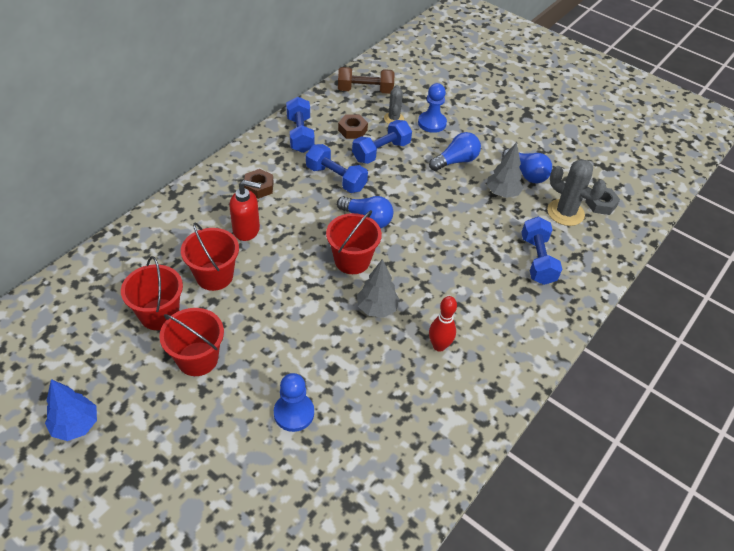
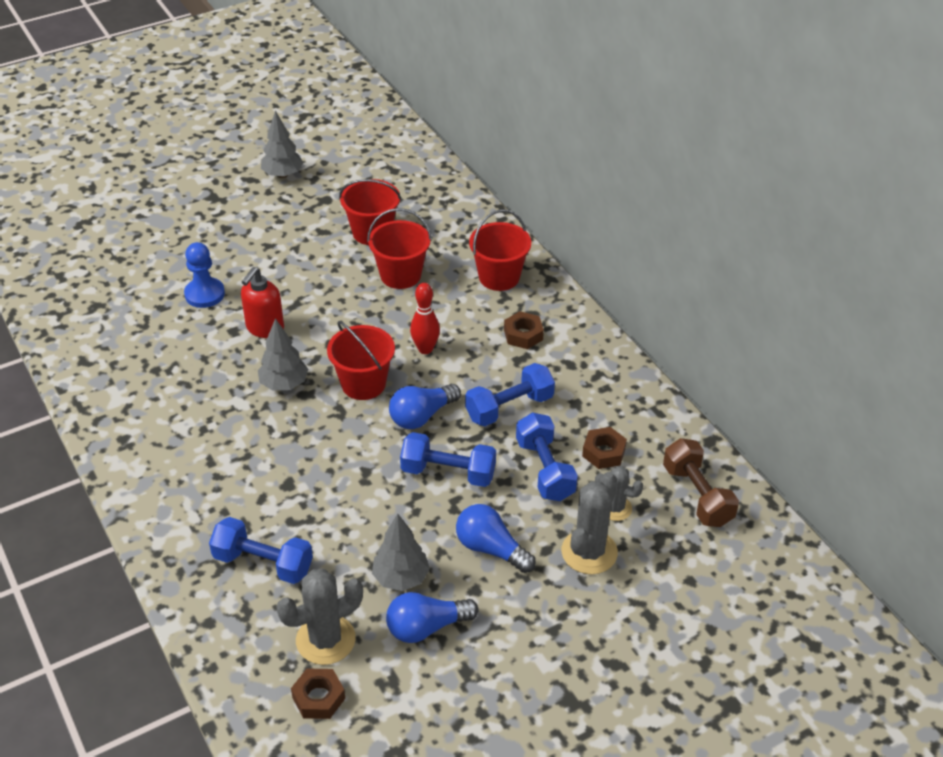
camera: 115 degrees right, 5 degrees down
blue tree [45,379,97,441] -> grey tree [261,111,303,178]
red bucket [159,308,224,376] -> red bucket moved to [469,209,531,291]
red soap dispenser [229,180,261,241] -> red soap dispenser moved to [241,267,284,338]
blue dumbbell [286,97,315,153] -> blue dumbbell moved to [400,432,496,487]
brown dumbbell [338,67,395,94] -> brown dumbbell turned 45 degrees counterclockwise [663,438,739,527]
blue pawn [418,83,447,133] -> grey cactus [561,472,618,574]
blue light bulb [429,132,481,171] -> blue light bulb turned 135 degrees clockwise [456,504,536,573]
red bowling pin [429,296,457,352] -> red bowling pin moved to [410,283,440,354]
grey nut [585,188,620,215] -> brown nut [291,669,345,719]

